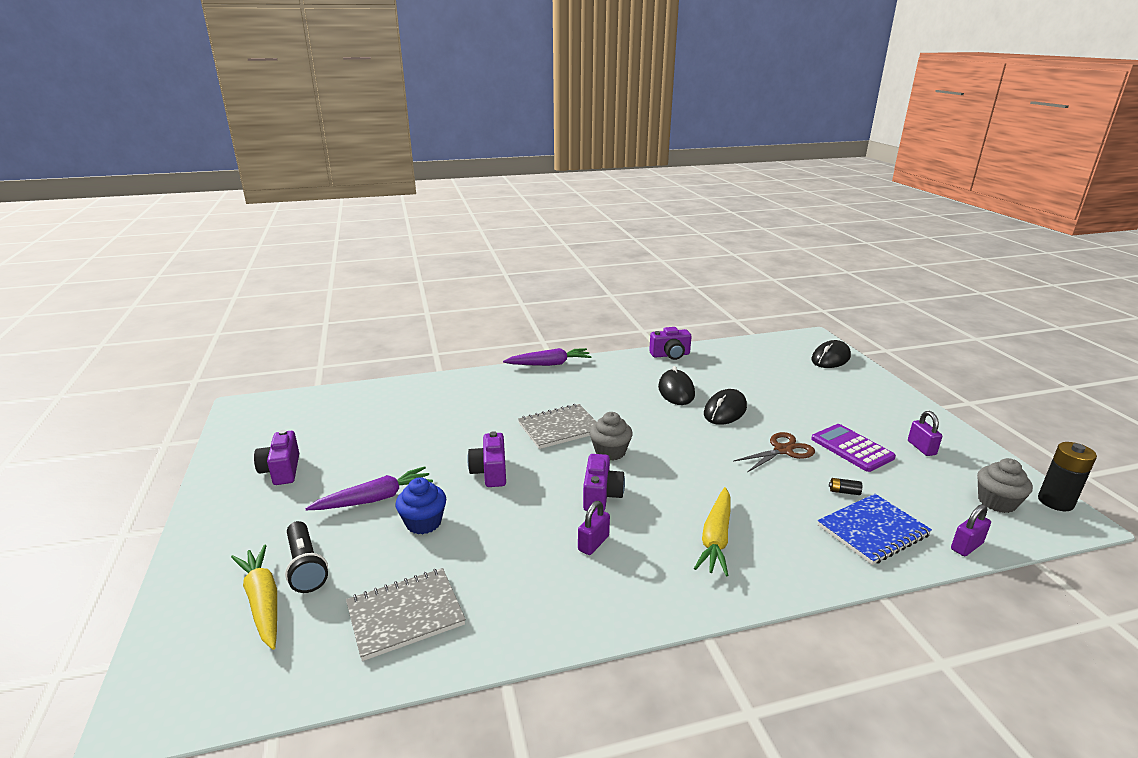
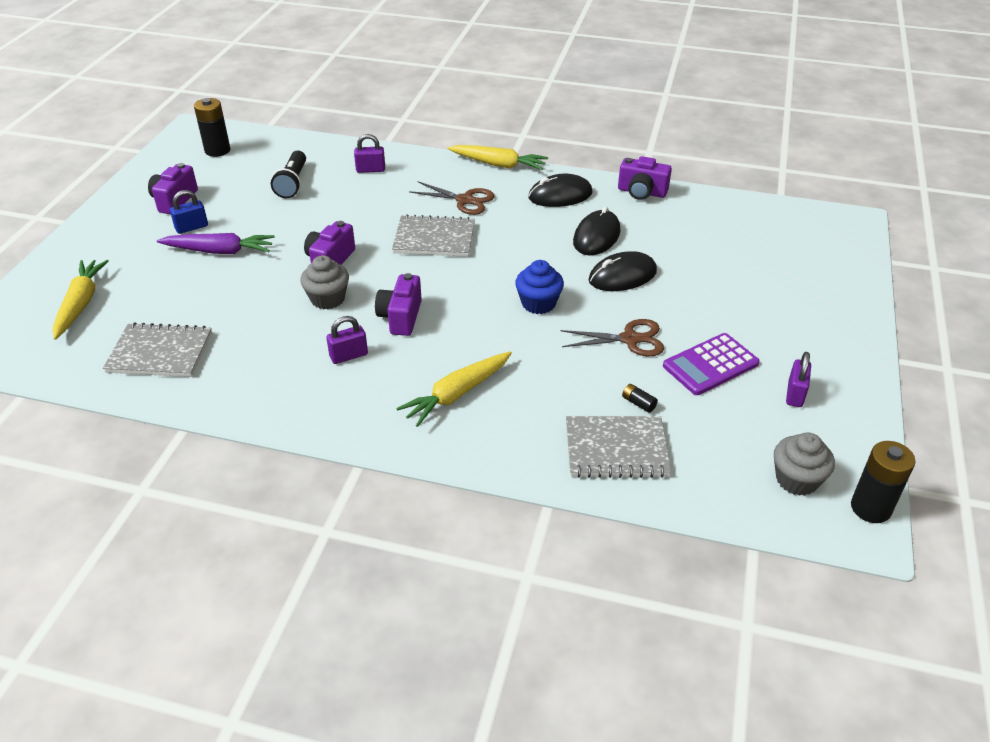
camera: 30 degrees right, 15 degrees up
black flashlight [285,521,328,593] -> black flashlight moved to [271,151,306,198]
blue cupcake [395,477,446,534] -> blue cupcake moved to [515,260,564,314]
purple carrot [503,348,592,366] -> yellow carrot [447,145,548,170]
purple camera [583,454,625,512] -> purple camera turned 150 degrees clockwise [375,273,422,336]
grey cupcake [590,412,633,461] -> grey cupcake moved to [300,255,349,310]
black mouse [811,340,851,368] -> black mouse moved to [528,174,593,207]
purple calculator [811,424,896,472] -> purple calculator turned 120 degrees counterclockwise [663,333,760,395]
blue notebook [818,494,932,565] -> grey notebook [566,416,671,478]
purple padlock [951,504,991,556] -> purple padlock moved to [354,134,385,173]
none -> blue padlock [170,190,208,234]
none -> black battery [194,98,230,157]
none -> brown scissors [409,181,495,215]

